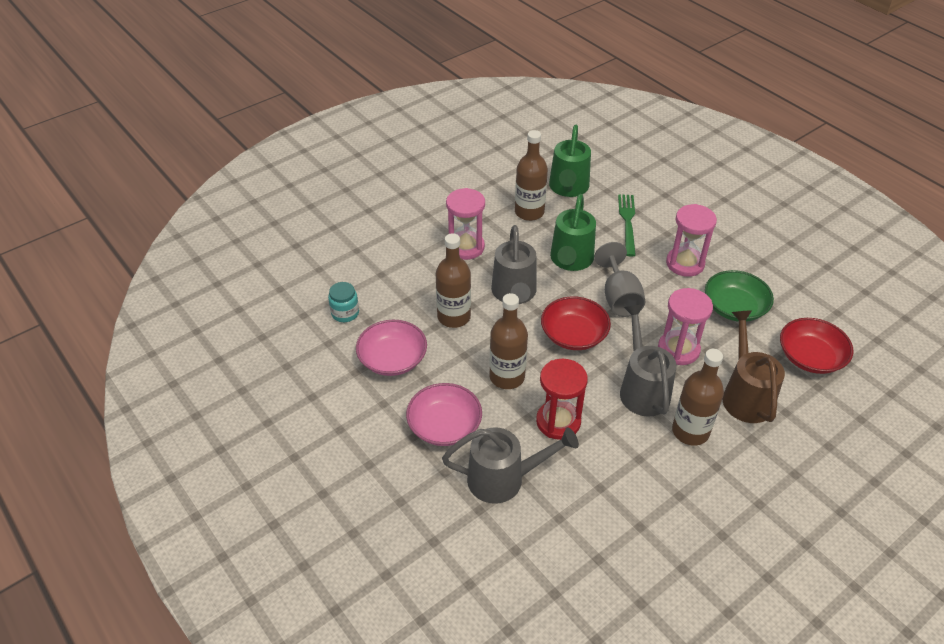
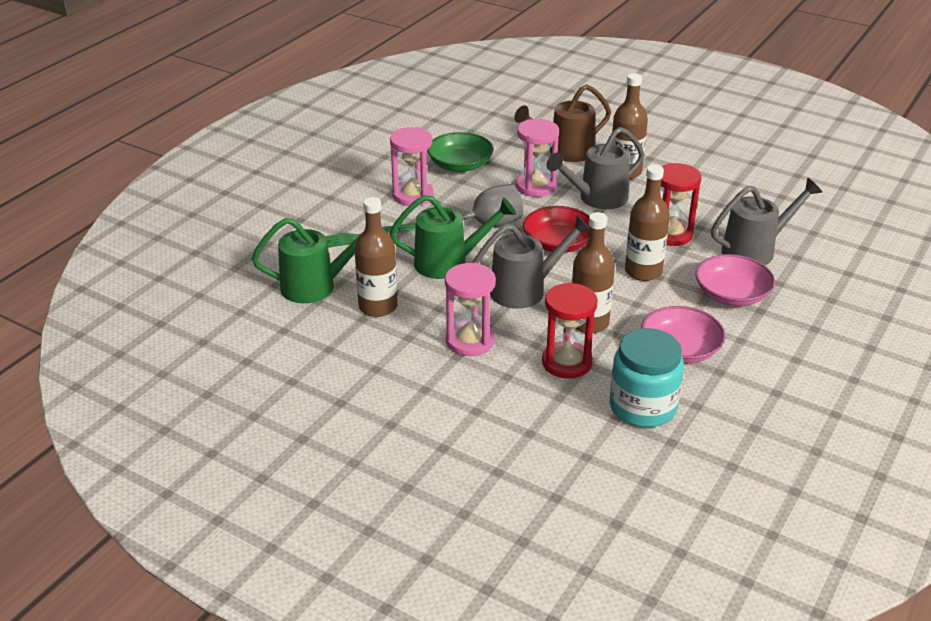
camera: 110 degrees left, 10 degrees down
turquoise jar [328,282,359,322] -> turquoise jar [610,328,684,428], size x1.84
grey watering can [442,427,579,504] -> grey watering can turned 90 degrees clockwise [711,178,822,265]
red bowl [780,318,853,374] -> none
none -> red hourglass [542,283,598,379]

